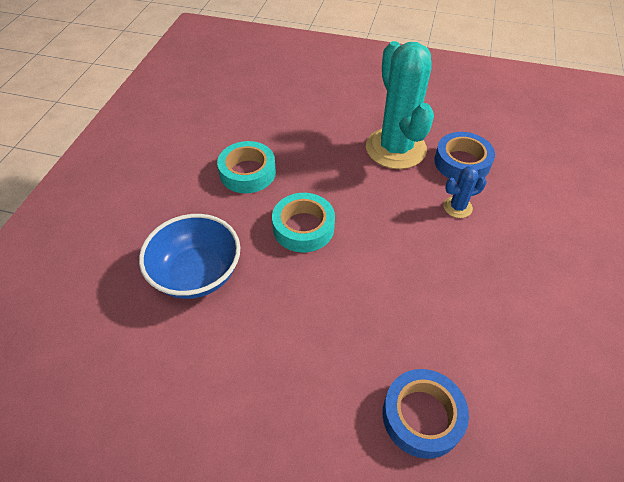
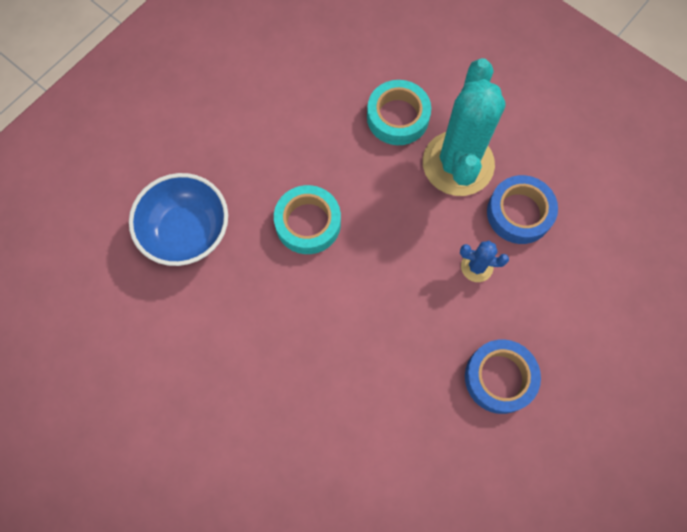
camera: 25 degrees right, 20 degrees up
turquoise tape [217,141,276,193] -> turquoise tape moved to [367,80,431,145]
blue tape [383,369,469,459] -> blue tape moved to [465,339,541,414]

